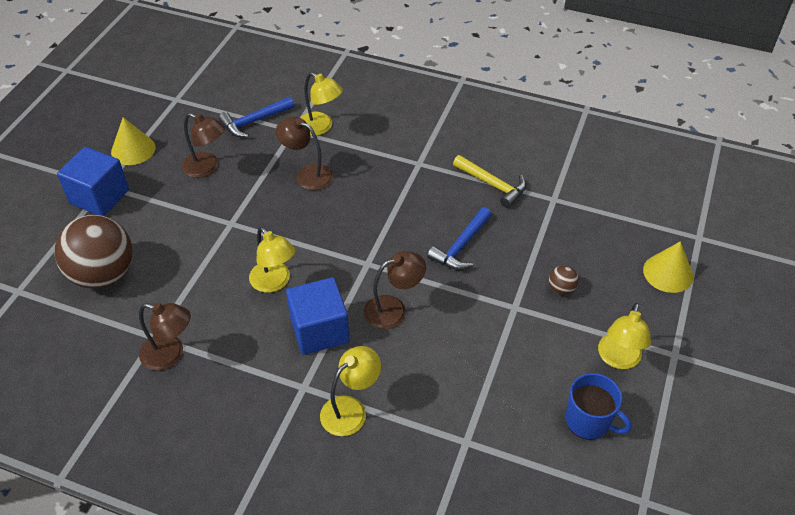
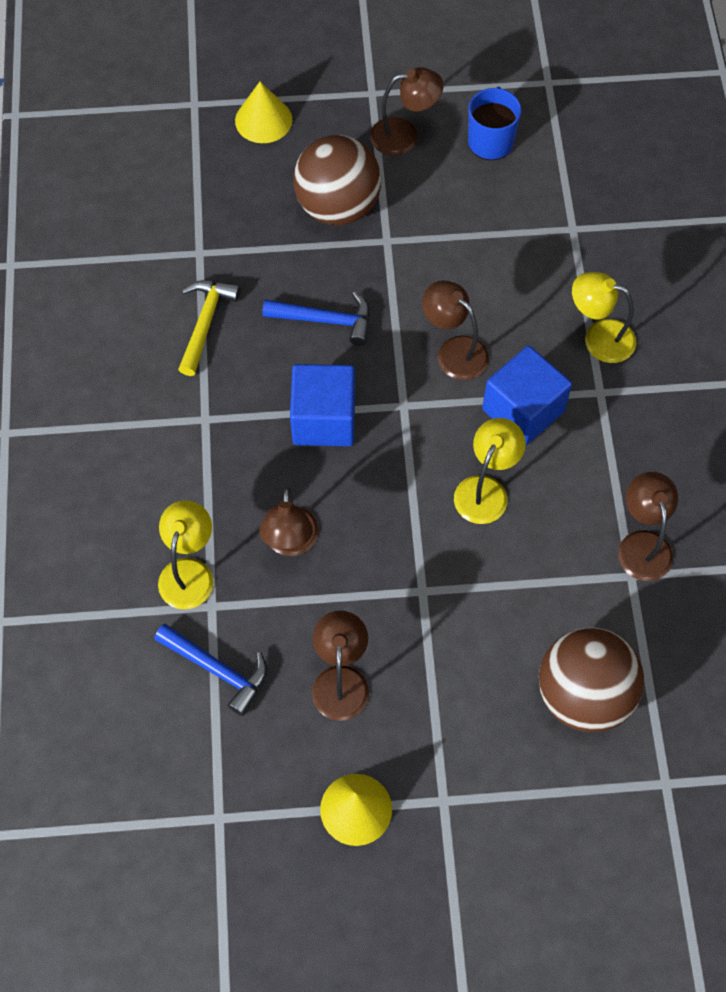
camera: 115 degrees left, 15 degrees up
blue cube [57,147,129,216] -> blue cube moved to [290,364,355,446]
brown ball [549,265,579,295] -> brown ball [294,135,381,225], size x2.50
yellow lamp [598,303,651,369] -> brown lamp [370,67,444,156]

